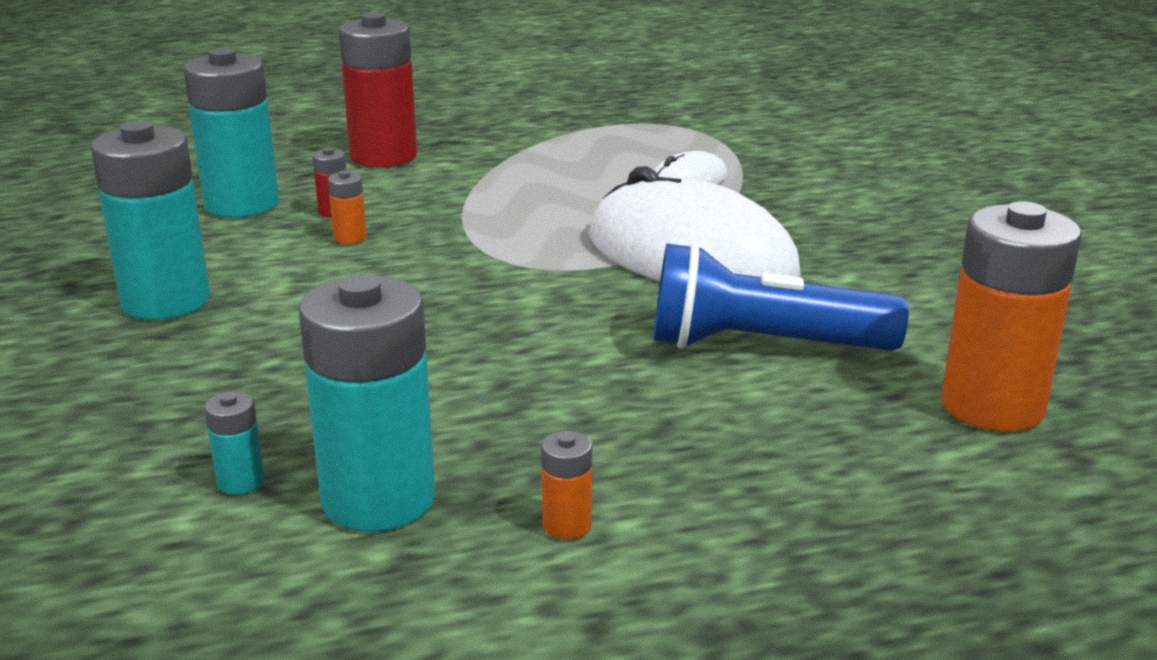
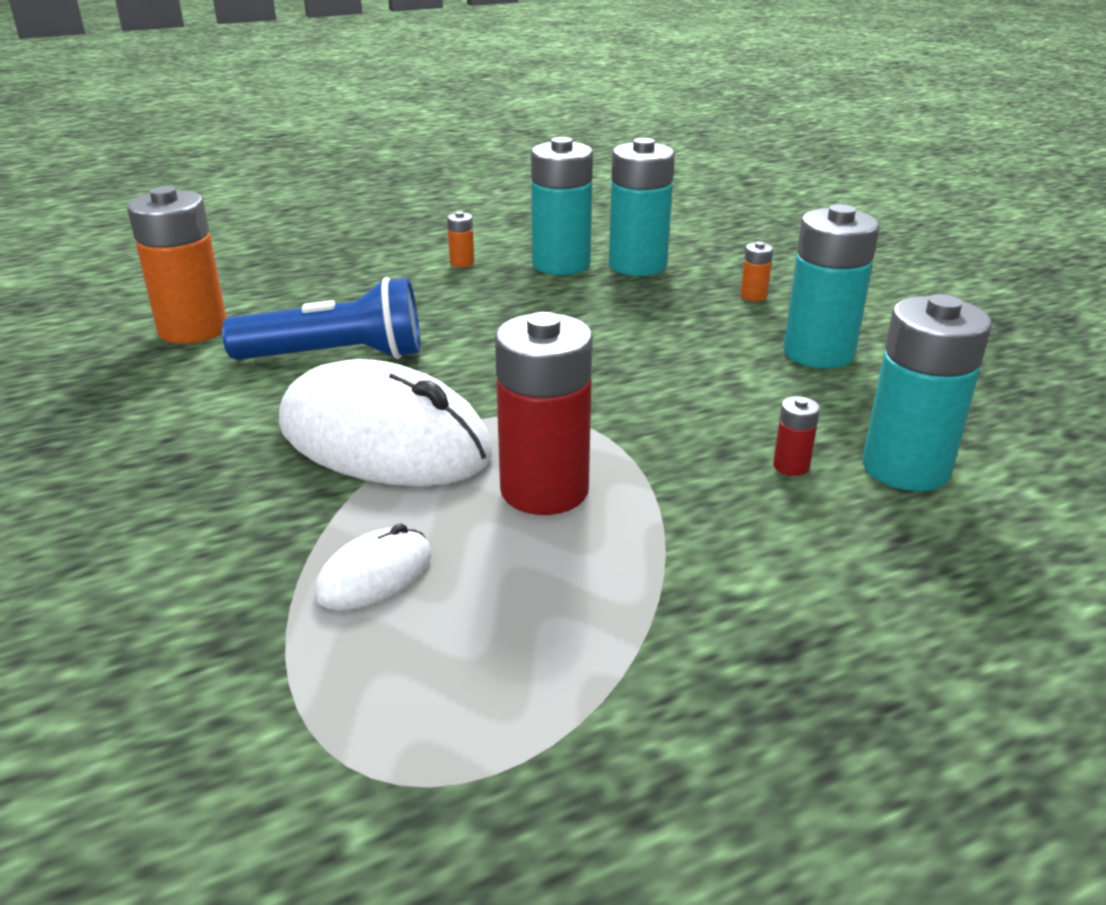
camera: 170 degrees right, 5 degrees up
turquoise battery [204,391,264,494] -> turquoise battery [609,138,675,276], size x2.37
orange battery [328,170,367,244] -> orange battery moved to [740,241,773,301]
red battery [339,12,417,167] -> red battery moved to [495,312,593,515]

